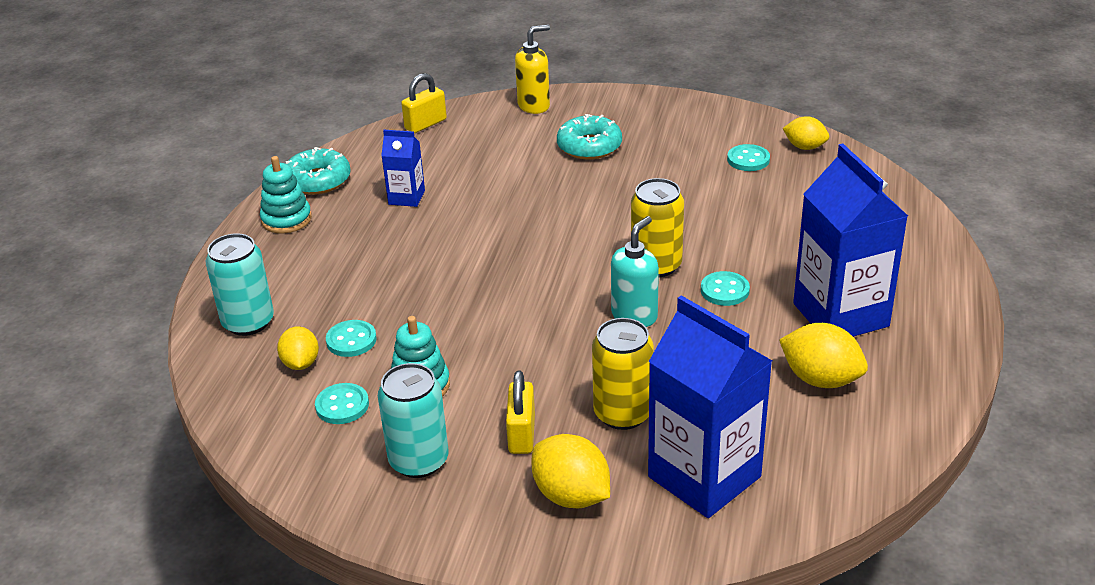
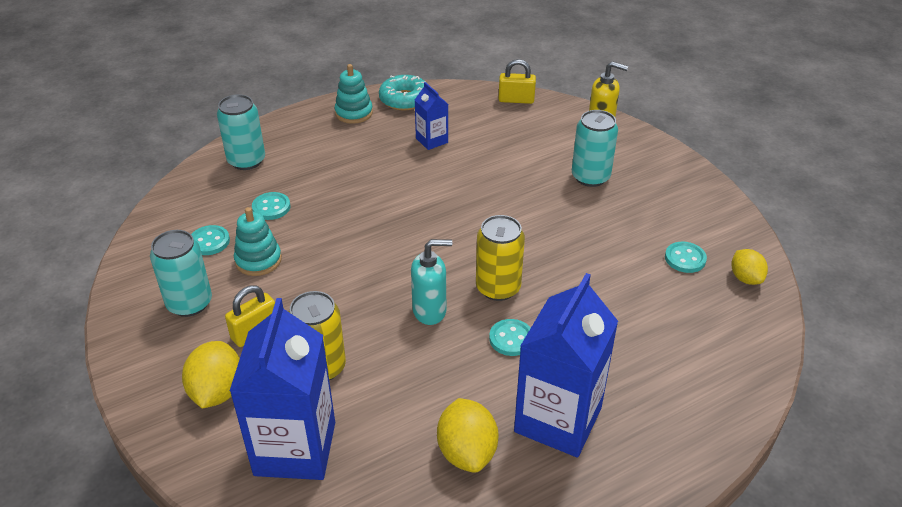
camera: 45 degrees right, 5 degrees up
yellow lemon [277,326,319,370] -> none
turquoise donut [557,114,622,160] -> turquoise can [572,110,618,187]

